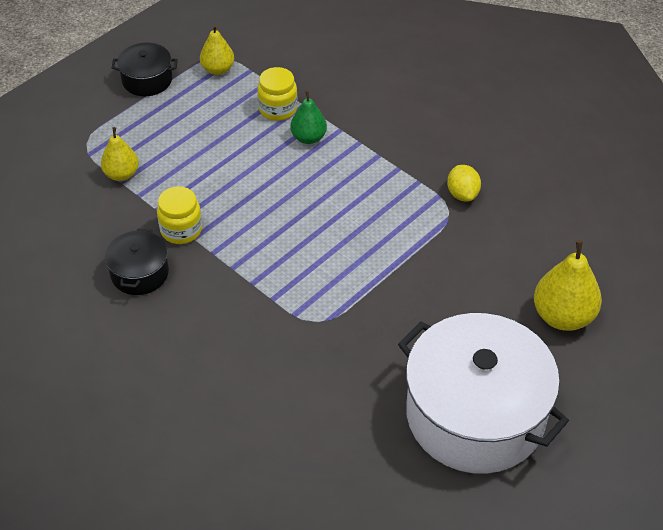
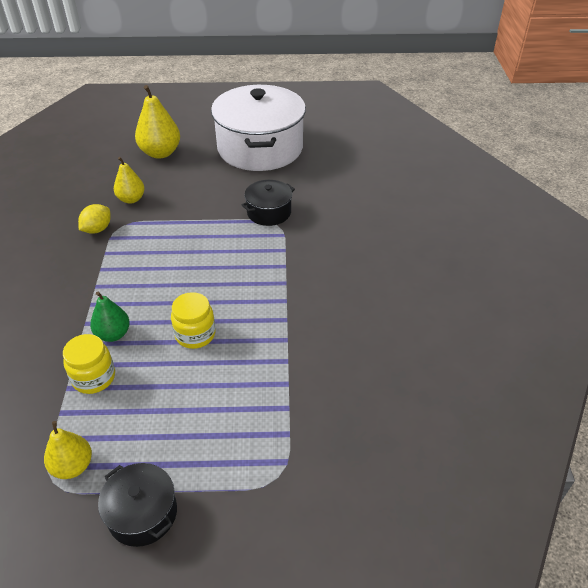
camera: 135 degrees left, 5 degrees down
yellow pear [101,127,139,181] -> yellow pear moved to [114,157,145,204]
black pot [105,228,169,295] -> black pot moved to [242,180,295,226]
yellow jar [157,186,202,244] -> yellow jar moved to [171,292,215,349]

